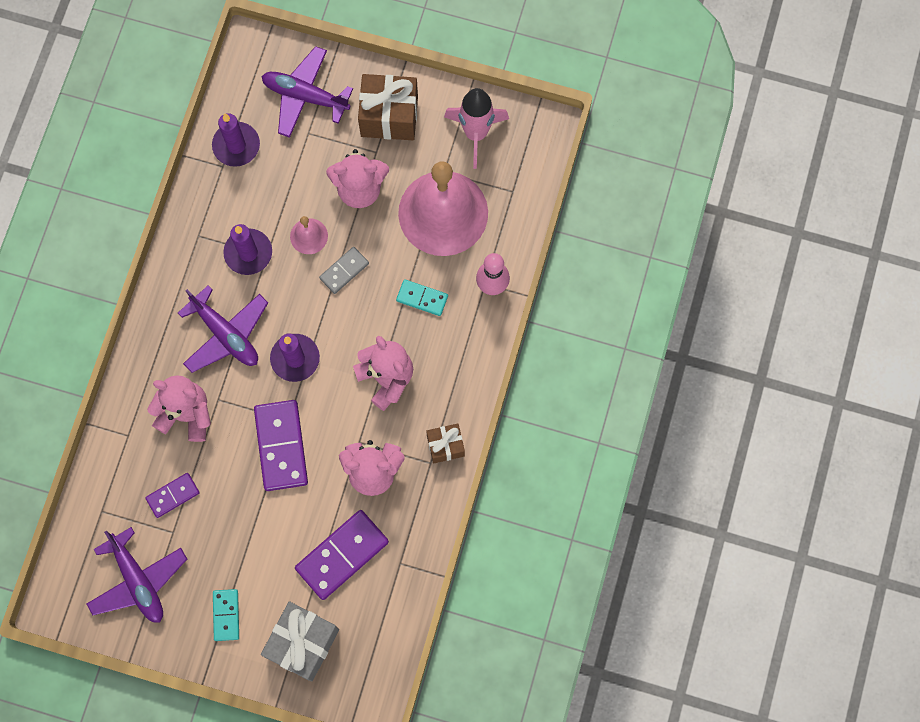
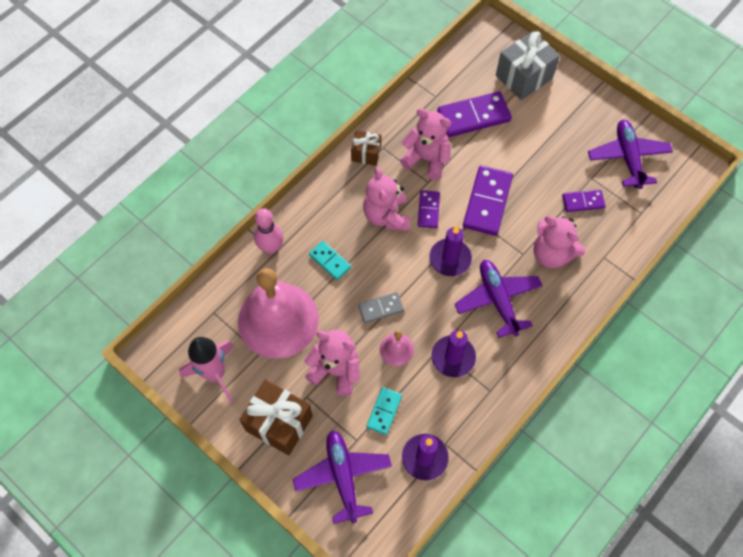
camera: 155 degrees left, 10 degrees down
turquoise domino [213,589,239,641] -> turquoise domino moved to [367,387,402,435]
purple plane [261,46,353,138] -> purple plane turned 150 degrees counterclockwise [293,430,392,524]
none -> purple domino [418,190,440,228]

